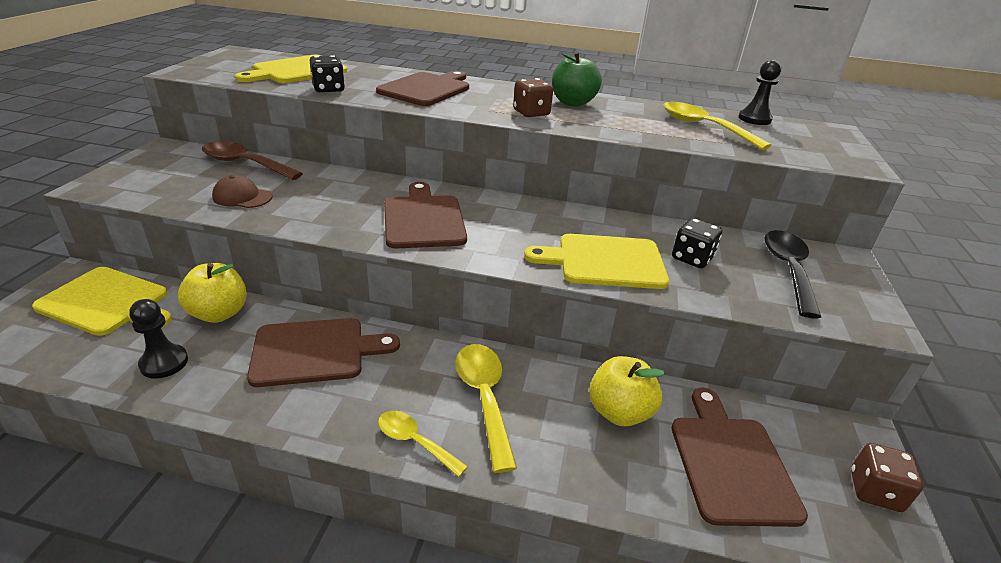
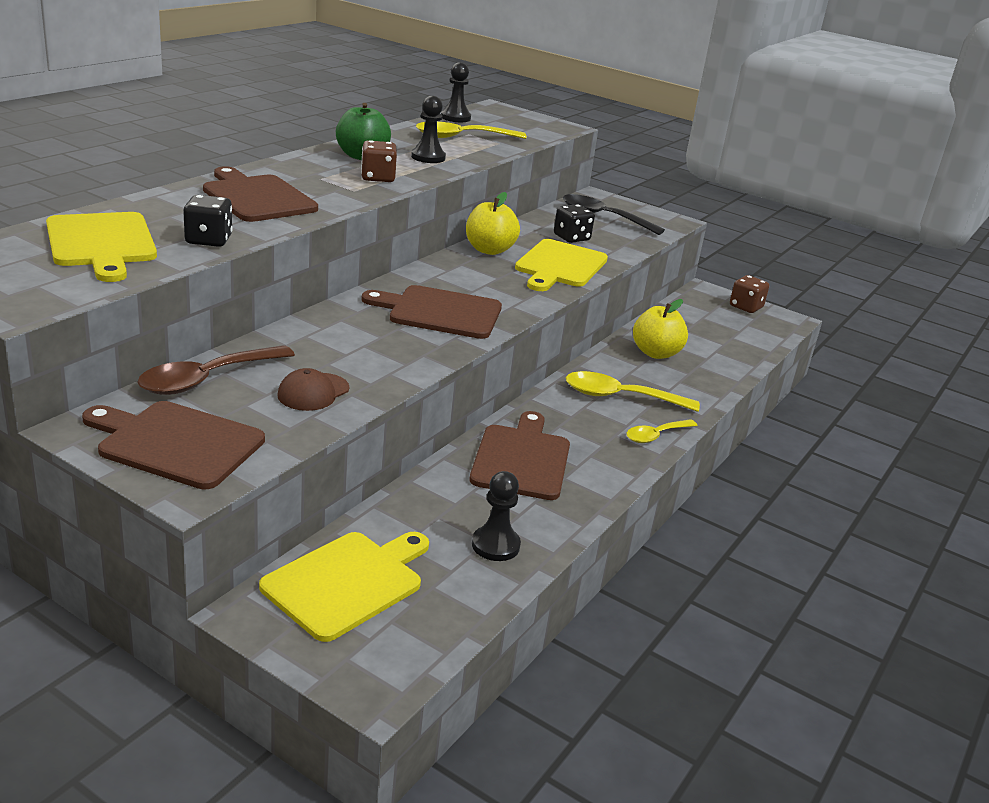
camera: 70 degrees left, 5 degrees down
yellow apple [178,263,247,323] -> yellow apple moved to [466,192,520,255]
brown cutting board [671,388,808,527] -> brown cutting board moved to [82,401,265,489]
none -> black pawn [411,96,446,163]

